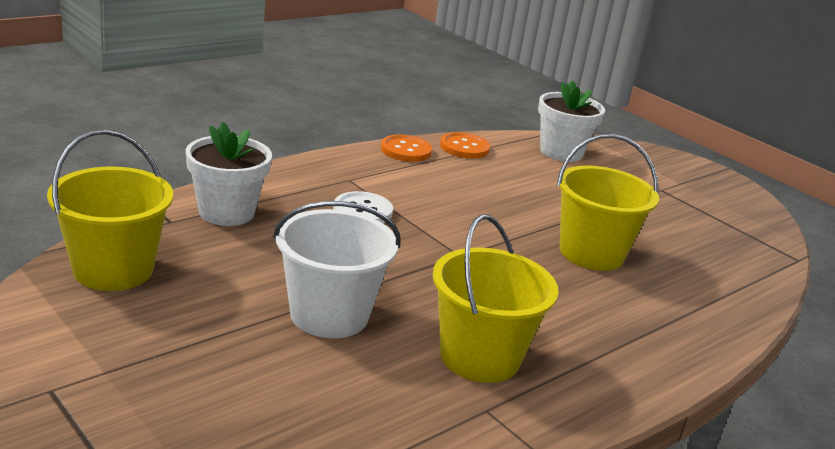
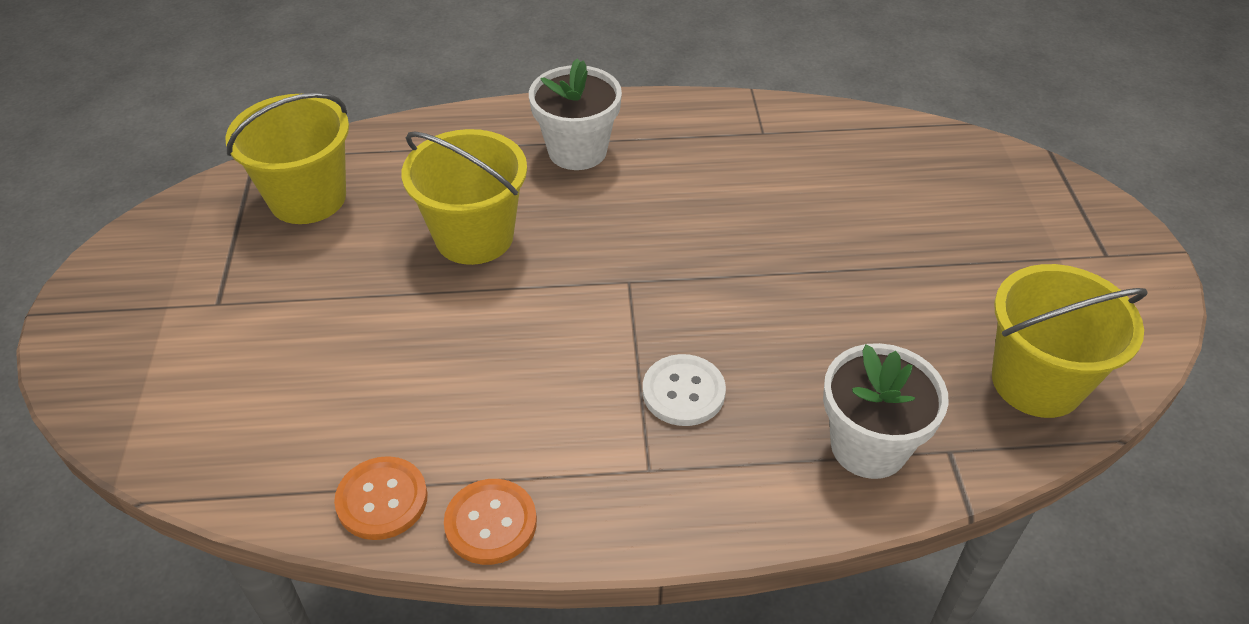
camera: 140 degrees left, 20 degrees up
white bucket [273,201,401,338] -> none
yellow bucket [432,214,559,383] -> yellow bucket moved to [225,93,349,224]
white flower pot [538,80,605,162] -> white flower pot moved to [529,59,622,170]

